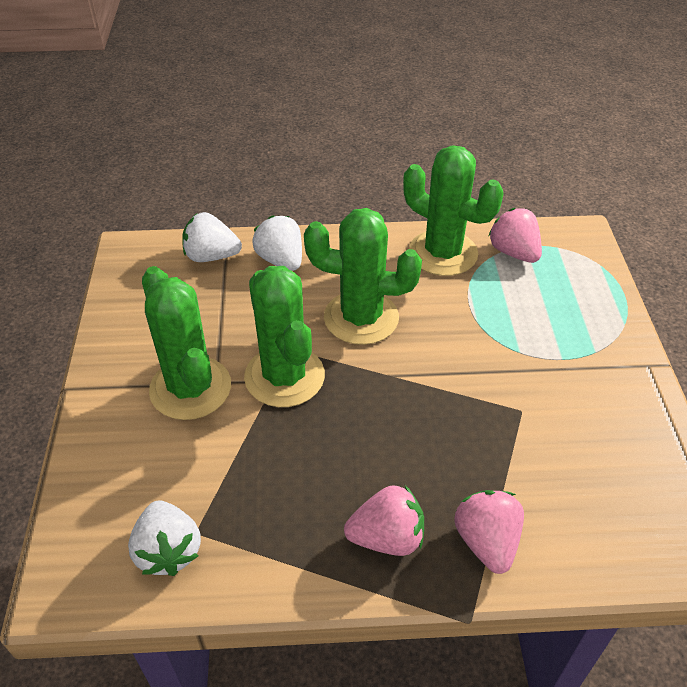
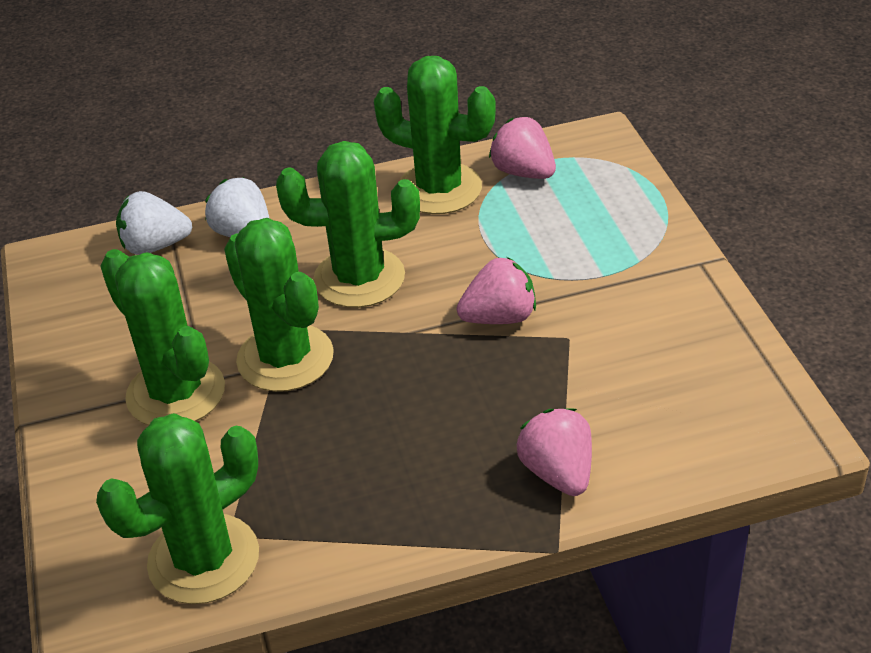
camera: 10 degrees left, 5 degrees down
white strawberry [128,500,201,576] -> green cactus [96,413,259,604]
pink strawberry [344,485,424,556] -> pink strawberry moved to [457,257,536,324]

